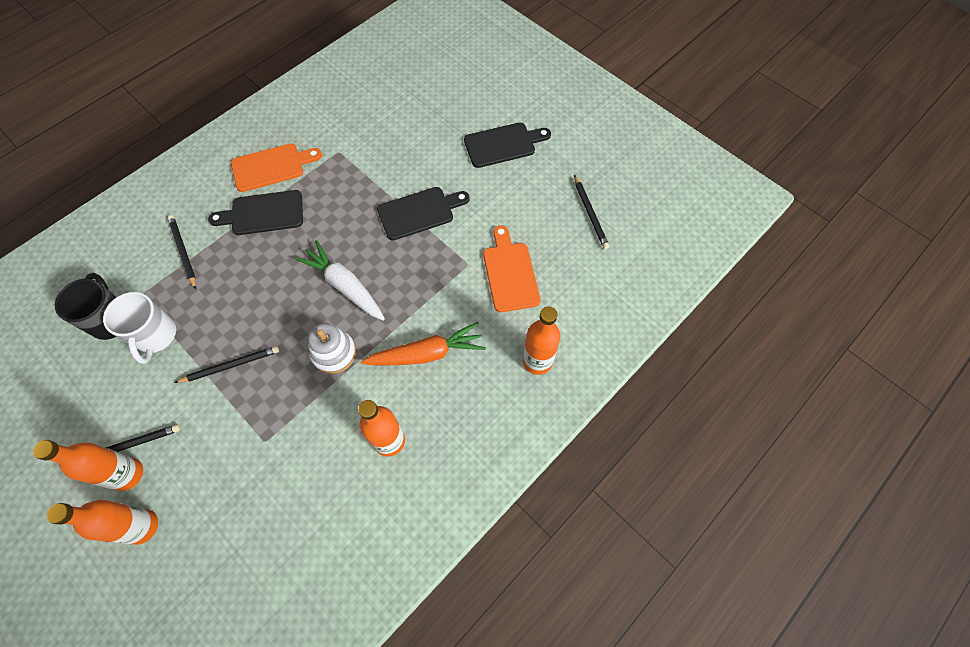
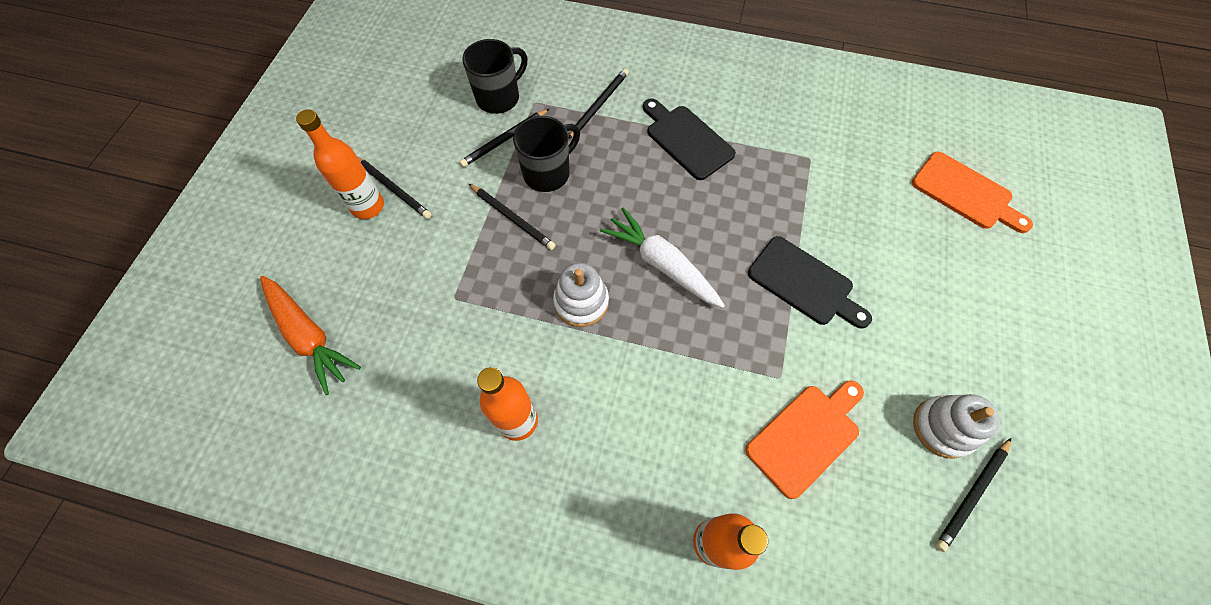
camera: 60 degrees right, 0 degrees up
orange bottle [47,500,158,545] -> none
white mug [103,292,176,364] -> black pencil [459,109,549,167]
orange cutting board [231,143,322,192] -> orange cutting board moved to [912,152,1033,233]
white carrot [295,240,385,321] -> white carrot turned 60 degrees counterclockwise [600,207,725,308]
orange carrot [361,322,486,365] -> orange carrot moved to [260,276,361,395]
black cutting board [464,123,551,168] -> none
none -> black mug [513,116,580,192]
none -> white stacking toy [913,394,1000,459]

